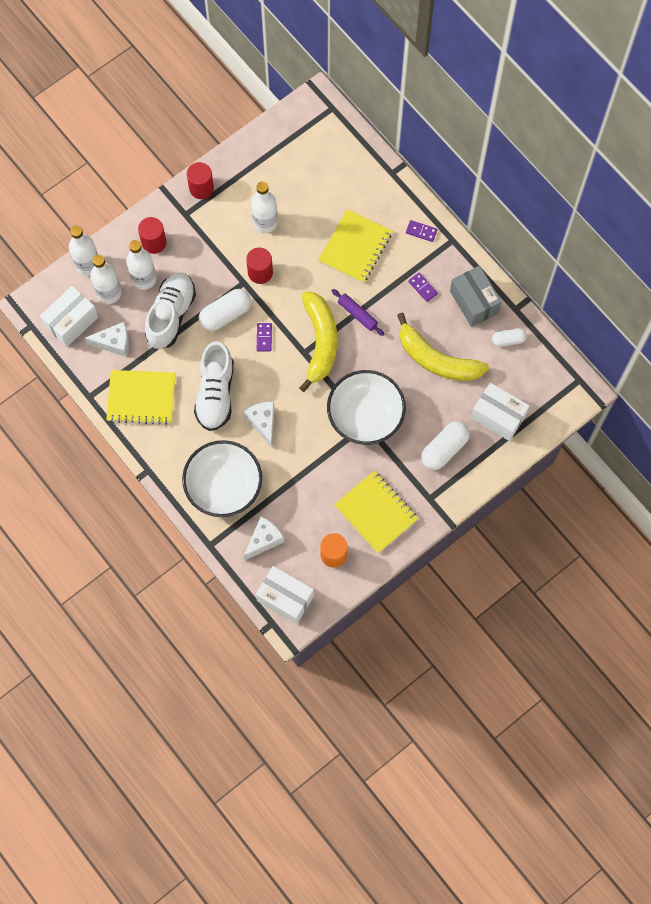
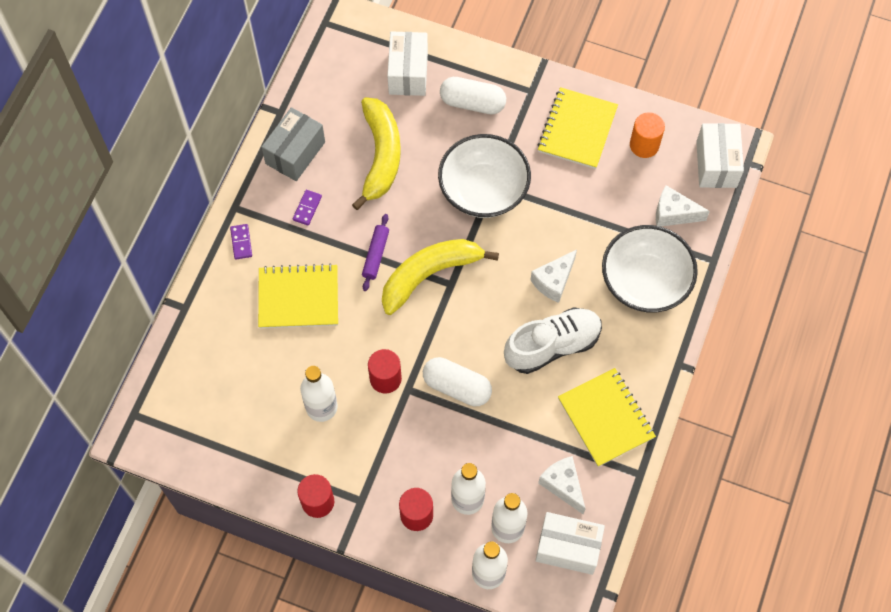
camera: 120 degrees left, 5 degrees down
white shoe [145,272,196,349] -> none
purple domino [257,323,272,351] -> none
white capsule [492,328,527,347] -> none

